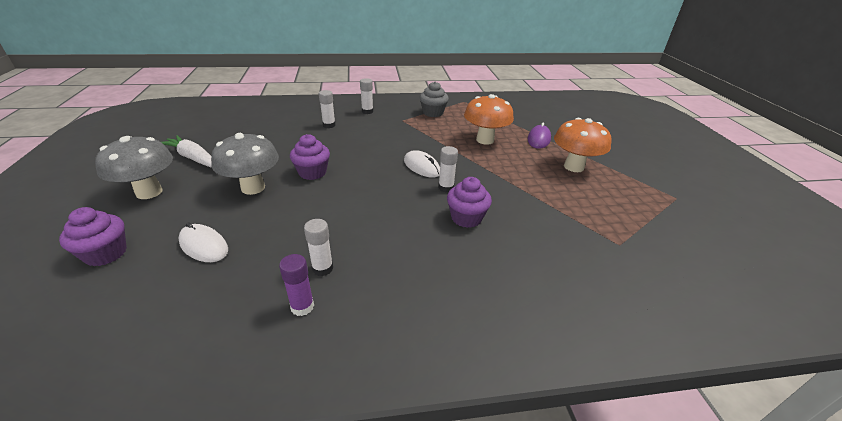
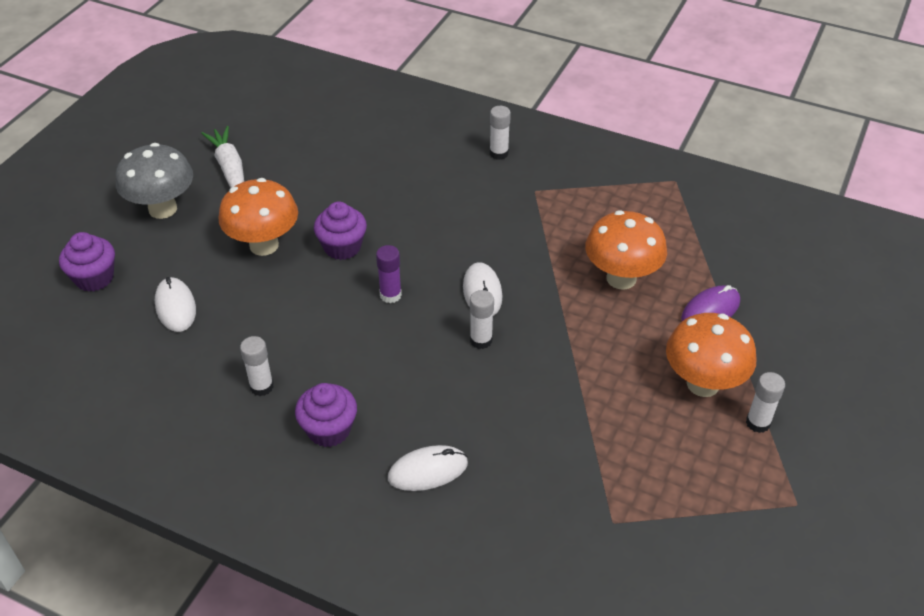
camera: 35 degrees right, 10 degrees up
grey mushroom [211,133,279,195] -> orange mushroom [219,178,298,256]
purple glue stick [279,254,314,316] -> purple glue stick moved to [376,245,402,303]
white glue stick [319,90,336,128] -> white glue stick moved to [746,372,785,433]
grey cupcake [420,81,449,117] -> none
purple cupcake [447,177,492,228] -> purple cupcake moved to [295,383,357,447]
none -> white mouse [388,445,468,491]

